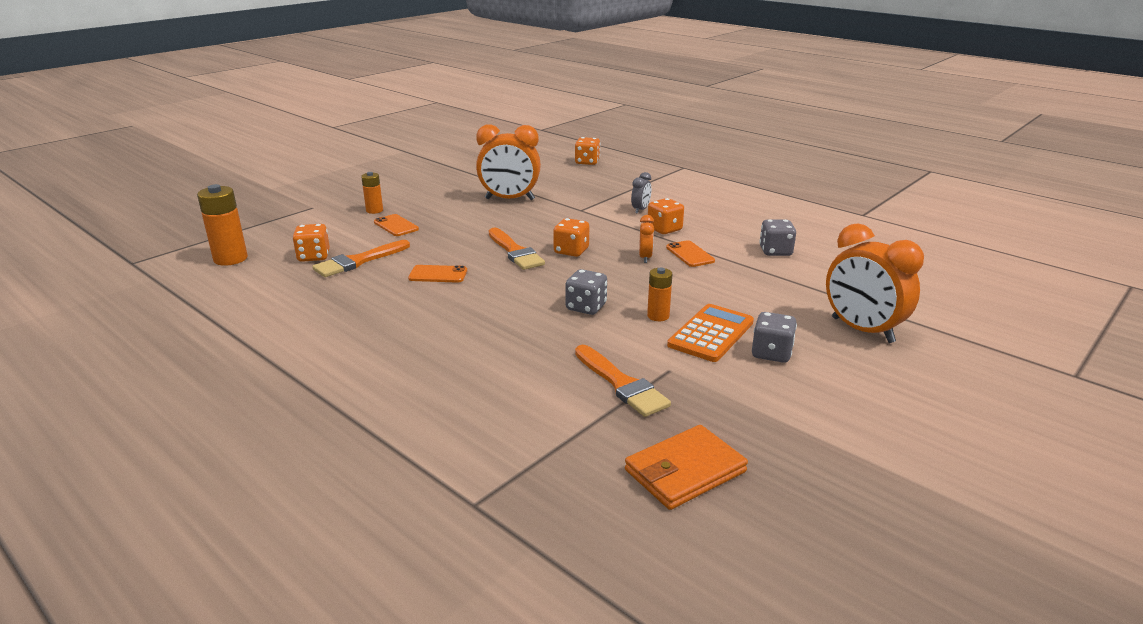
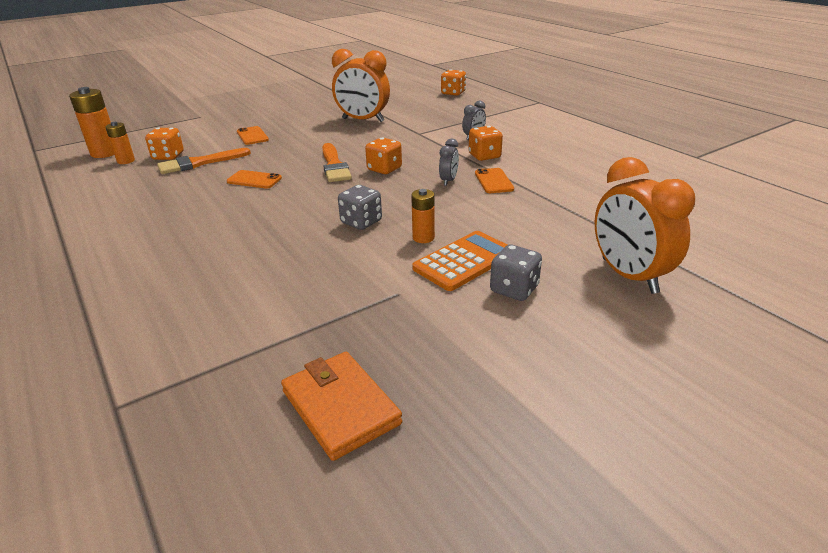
camera: 15 degrees right, 5 degrees up
orange battery [361,172,383,214] -> orange battery moved to [105,122,135,164]
orange brush [575,345,671,417] -> none
orange wallet [625,425,748,510] -> orange wallet turned 75 degrees clockwise [281,352,402,461]
orange clock [639,215,654,263] -> grey clock [439,139,459,186]
grey dice [759,219,796,256] -> none

